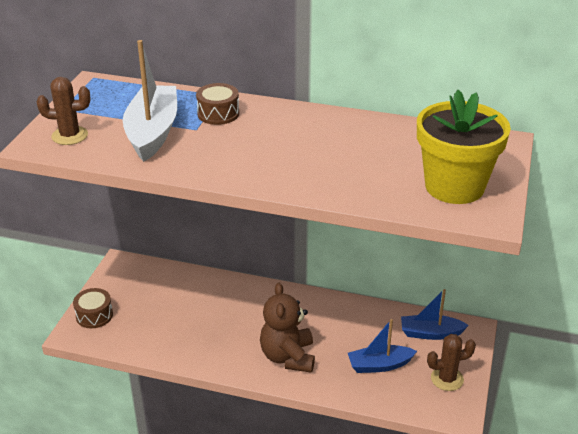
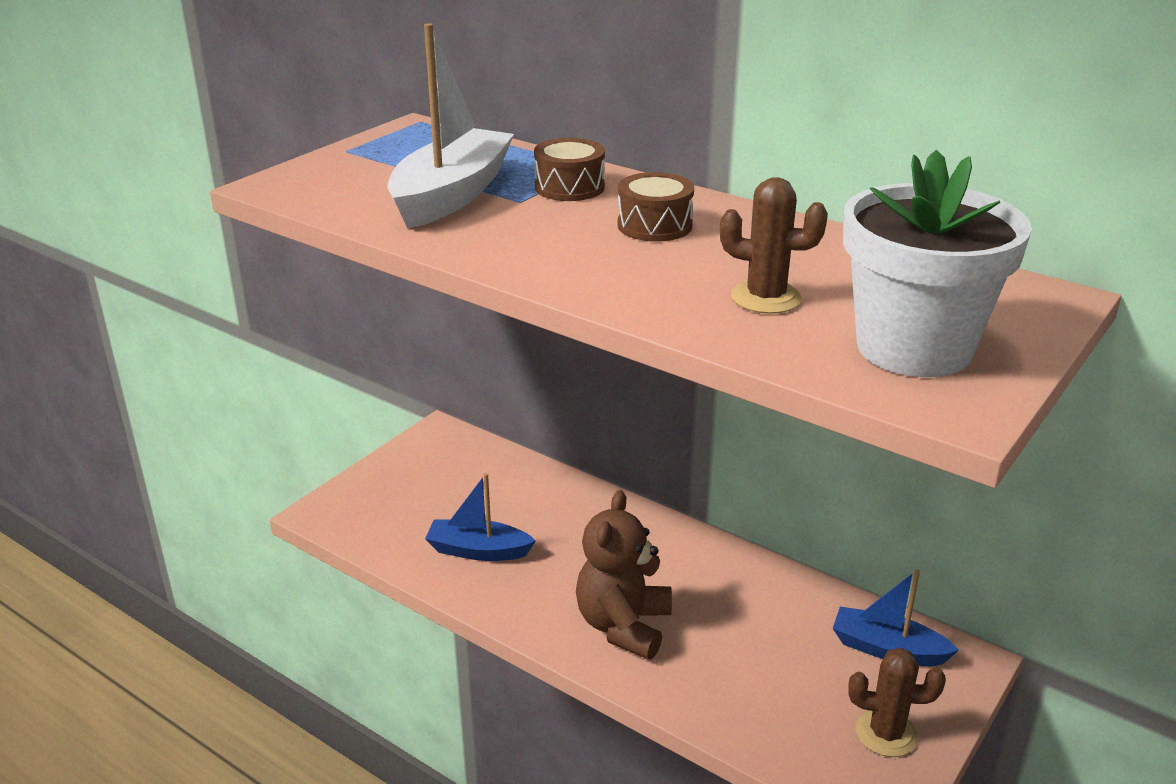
camera: 20 degrees right, 5 degrees down
brown cactus [37,77,91,145] -> brown cactus moved to [720,177,828,314]
brown drum [73,288,113,328] -> brown drum moved to [618,172,694,242]
blue boat [348,319,417,373] -> blue boat moved to [425,473,536,561]
yellow flower pot [417,90,511,204] -> white flower pot [843,150,1032,377]

